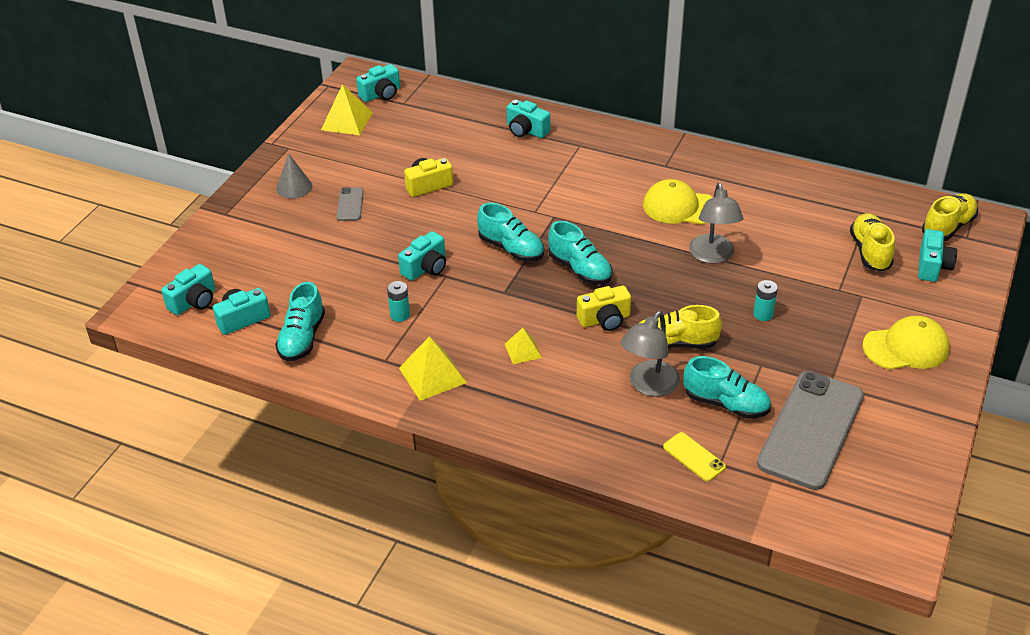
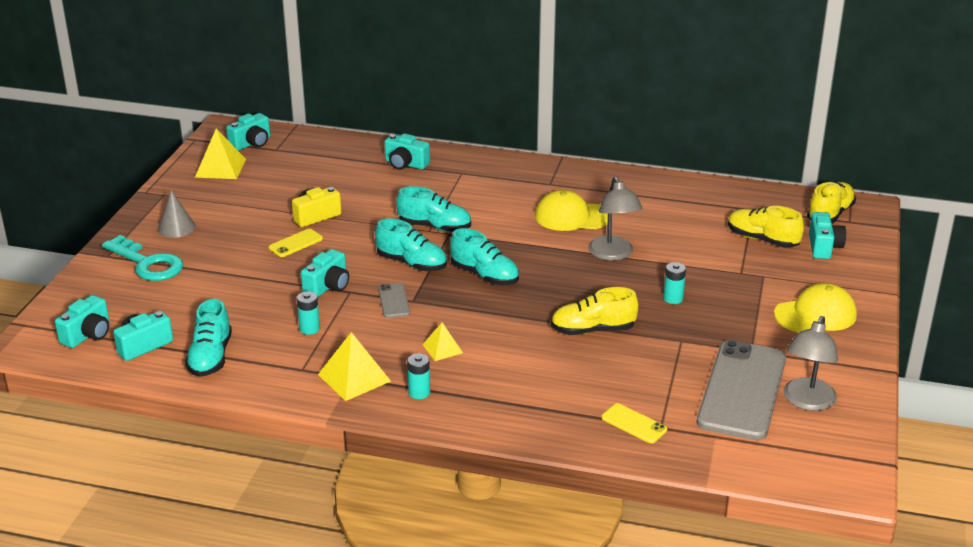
camera: 10 degrees left, 10 degrees down
grey phone [337,187,364,221] -> grey phone moved to [378,283,410,318]
yellow camera [577,286,631,331] -> none
grey lamp [621,311,680,397] -> grey lamp moved to [784,316,838,411]
turquoise shoe [683,356,771,419] -> turquoise shoe moved to [396,186,471,232]
yellow shoe [850,213,895,272] -> yellow shoe turned 45 degrees counterclockwise [728,206,804,248]
none -> turquoise key [102,235,183,281]
none -> yellow phone [269,229,323,257]
none -> turquoise battery [407,353,430,399]

